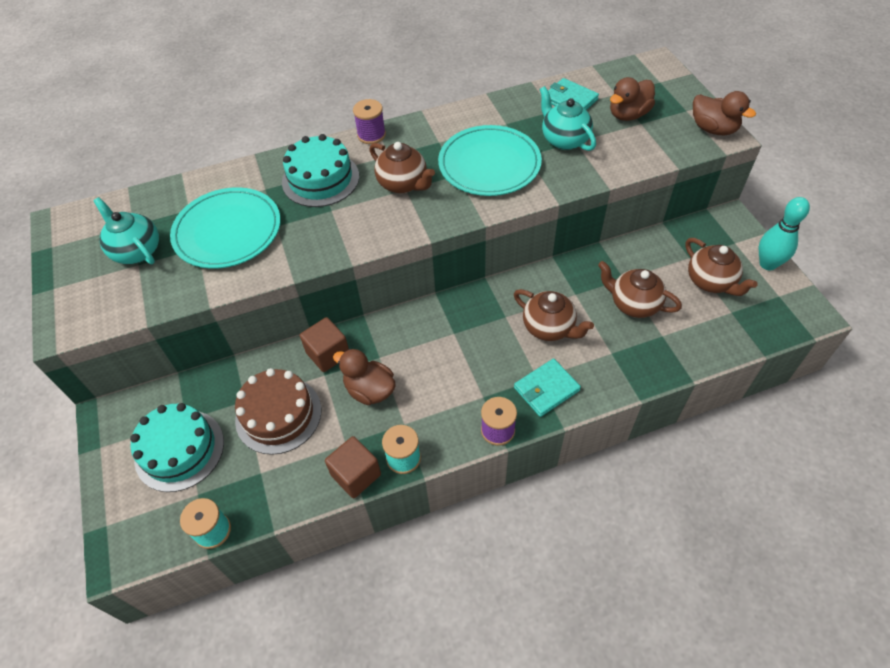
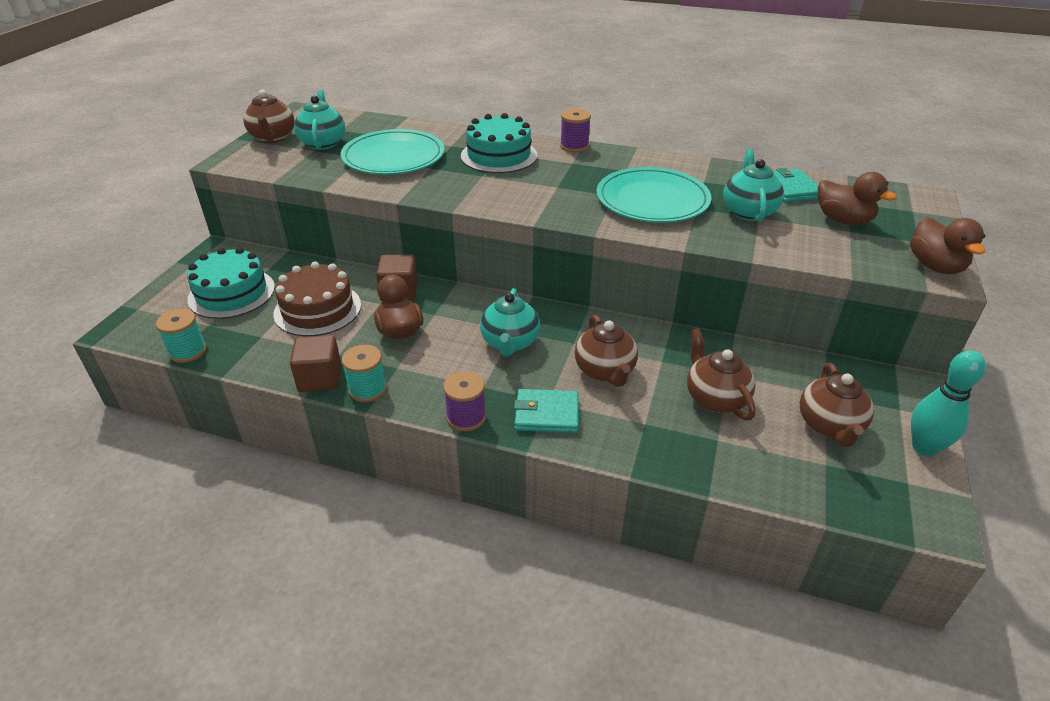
camera: 35 degrees right, 15 degrees down
brown teapot [369,142,435,193] -> brown teapot moved to [244,90,295,143]
brown duck [610,77,655,121] -> brown duck turned 135 degrees counterclockwise [818,172,897,225]
none -> turquoise teapot [480,288,540,356]

